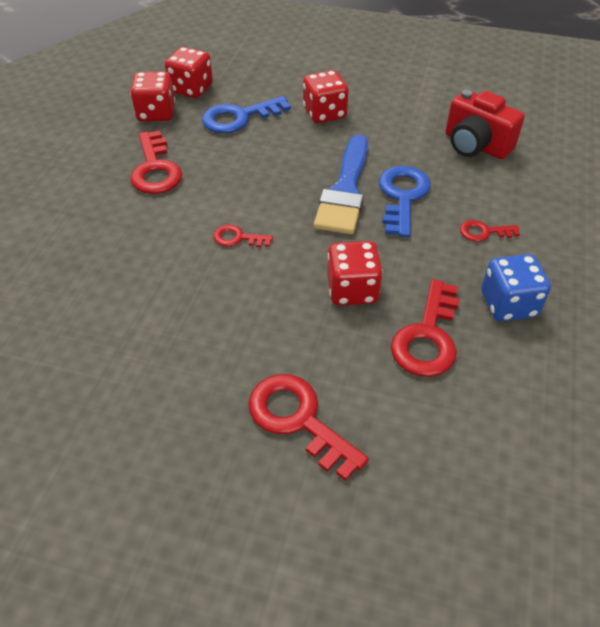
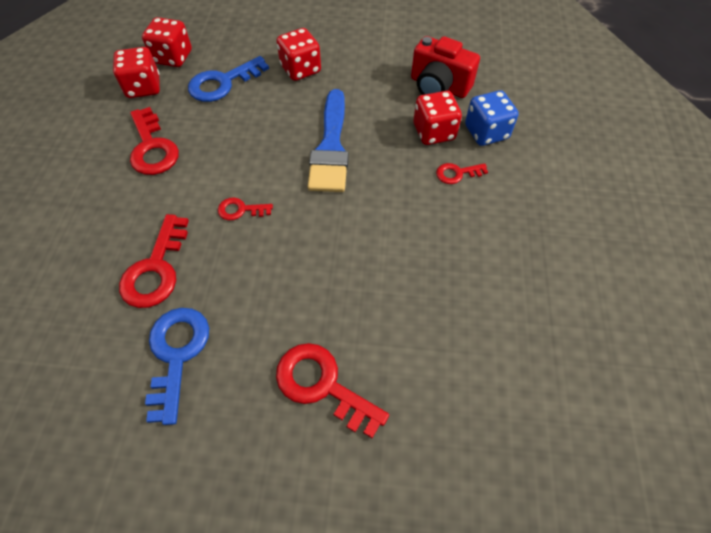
camera: 10 degrees left, 10 degrees up
red dice [327,241,383,306] -> red dice moved to [414,91,462,145]
blue key [379,166,431,237] -> blue key moved to [145,308,209,425]
red key [391,279,459,377] -> red key moved to [119,214,189,308]
blue dice [481,254,551,322] -> blue dice moved to [465,90,519,146]

